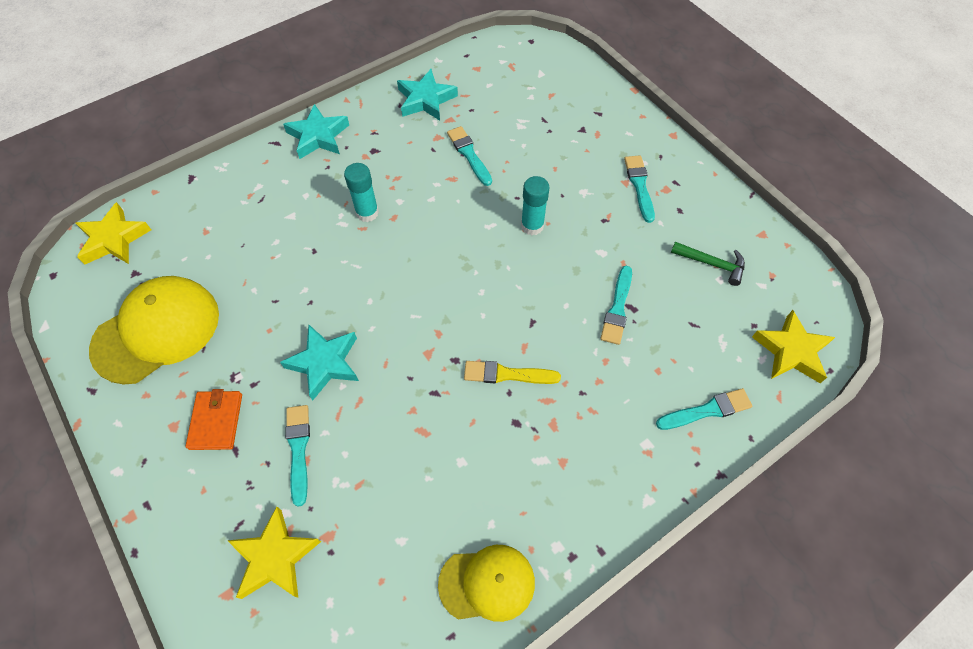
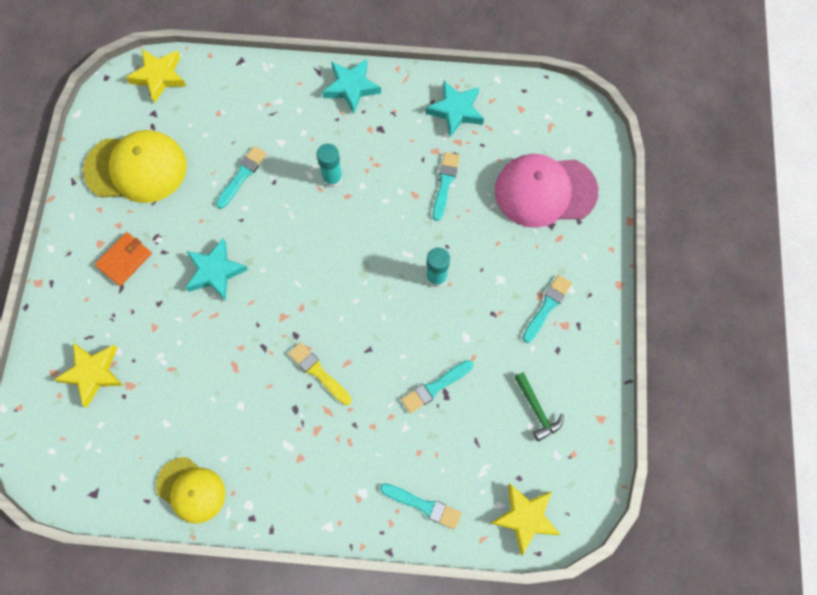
camera: 40 degrees right, 10 degrees up
turquoise brush [286,405,310,507] -> turquoise brush moved to [216,146,267,209]
none -> pink cap [495,154,598,228]

